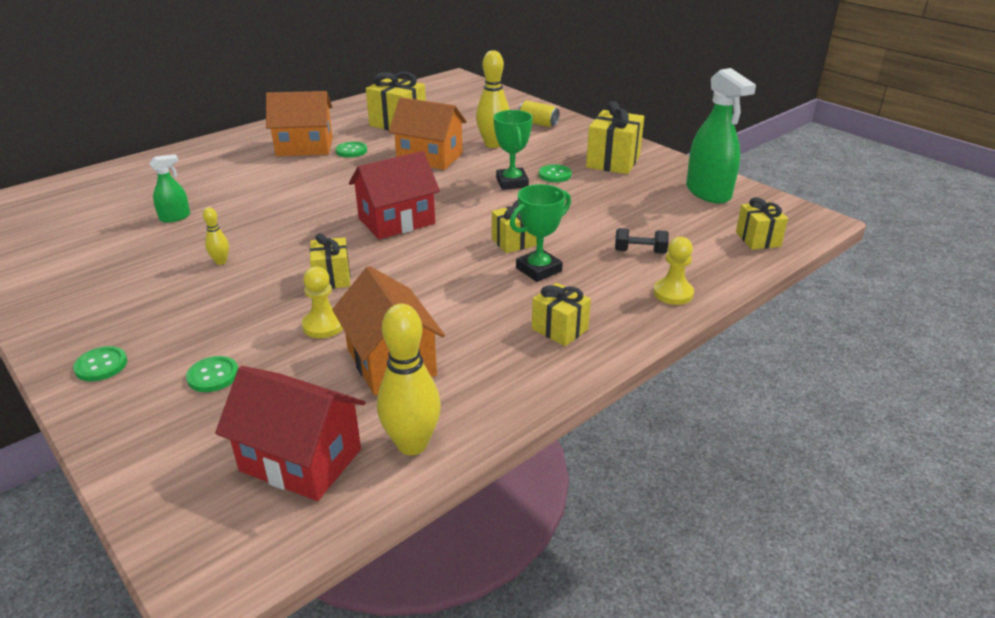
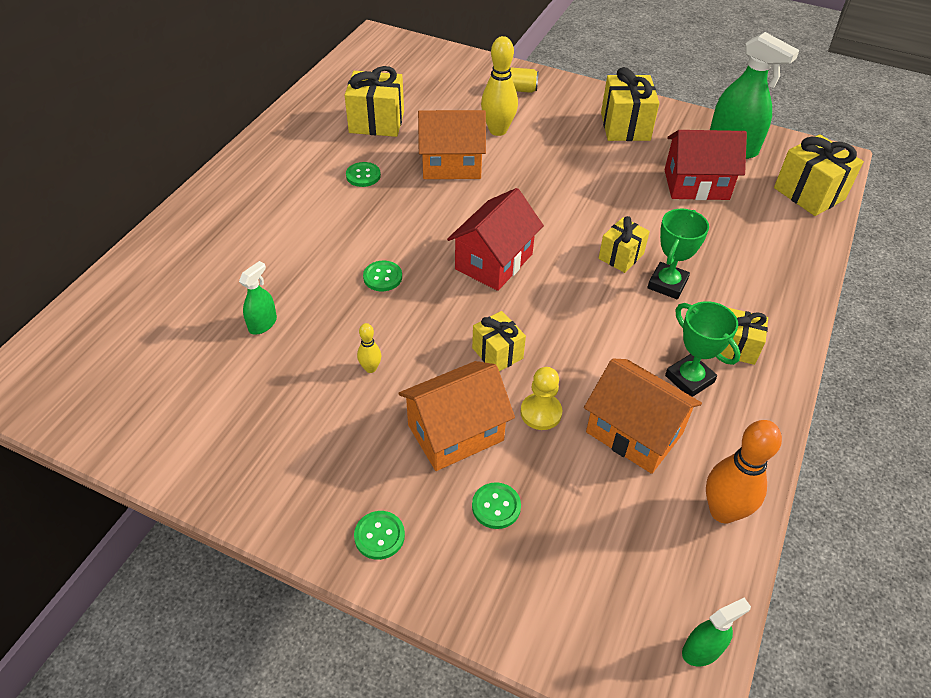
camera: 25 degrees left, 15 degrees up
red house [215,366,366,501] -> red house moved to [664,130,747,200]
orange house [266,91,333,156] -> orange house moved to [398,361,515,471]
yellow bowling pin [377,304,441,455] -> orange bowling pin [706,420,782,524]
green trophy [494,110,533,190] -> green trophy moved to [665,301,740,397]
green button [539,164,572,182] -> green button moved to [363,261,402,291]
black dumbbell [615,228,669,254] -> none
yellow pawn [653,237,694,305] -> none
yellow gift [736,197,788,250] -> yellow gift [774,134,864,216], size x1.61
none -> green spray bottle [682,598,751,667]

